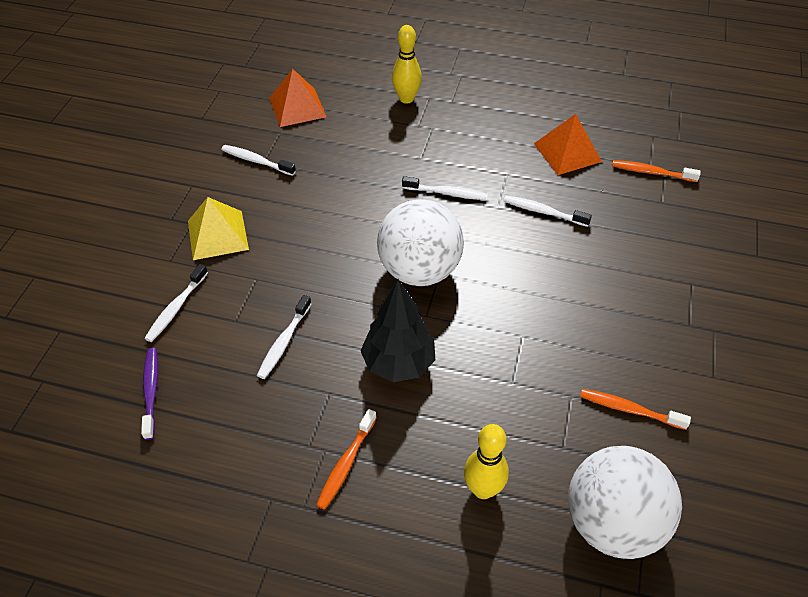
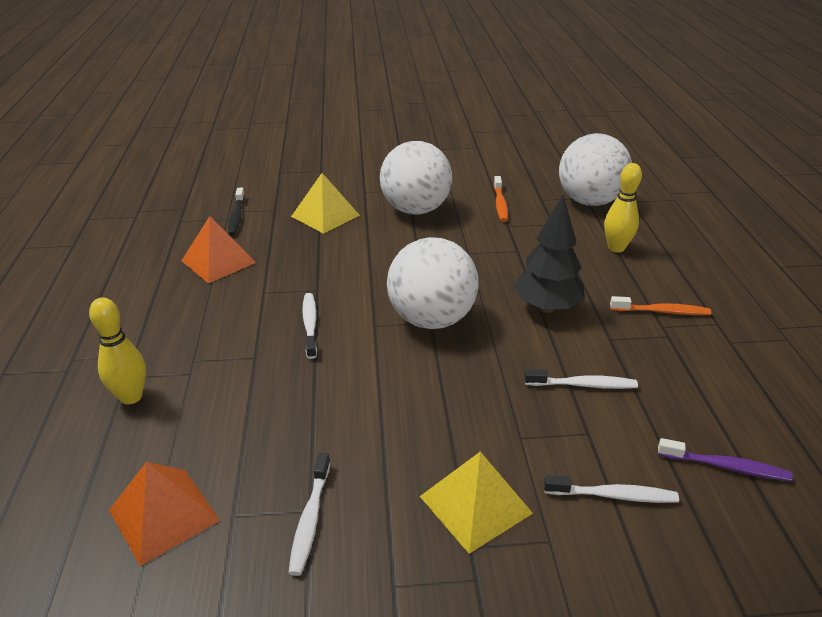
camera: 110 degrees left, 15 degrees down
purple toothbrush [141,348,158,440] -> purple toothbrush turned 135 degrees counterclockwise [658,438,793,481]
white toothbrush [503,195,592,227] -> none
orange toothbrush [612,160,701,182] -> black toothbrush [228,188,245,236]
none -> yellow pyramid [291,173,360,234]
none -> white ball [380,141,452,215]

